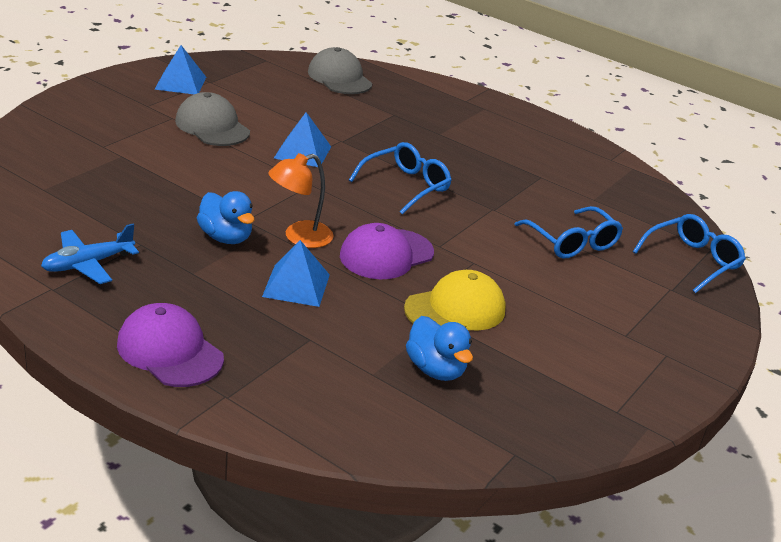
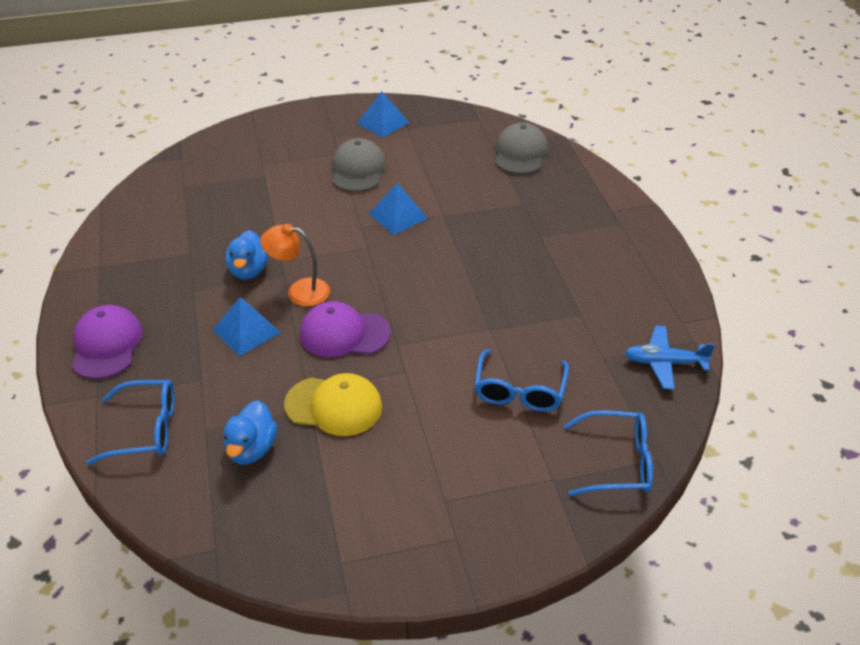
camera: 45 degrees right, 10 degrees up
blue plane [41,224,139,284] -> blue plane moved to [625,326,715,390]
blue glasses [349,142,452,214] -> blue glasses moved to [86,380,175,465]

